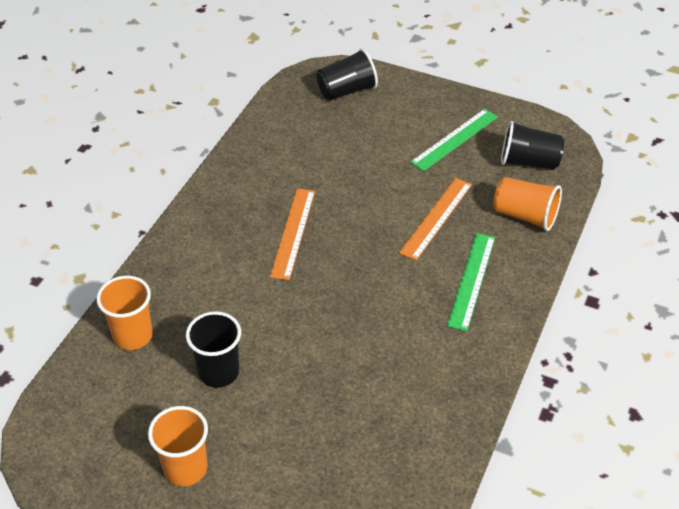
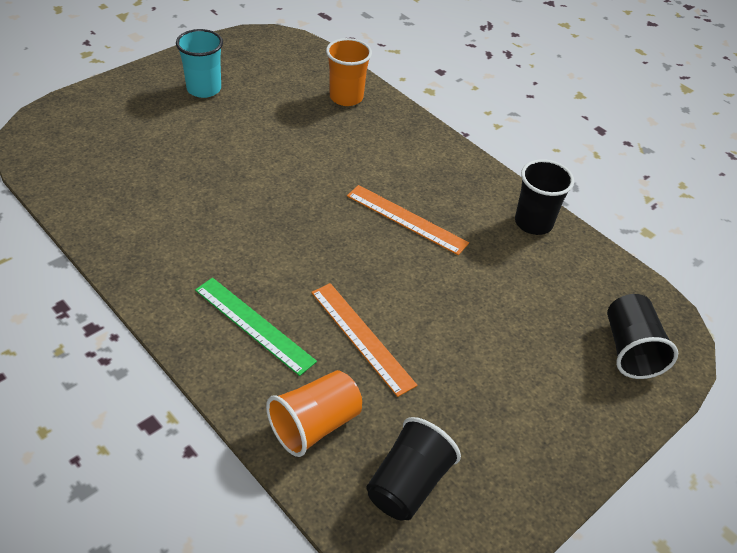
camera: 110 degrees right, 0 degrees up
orange cup [148,406,208,486] -> turquoise cup [176,29,223,98]
black cup [186,311,241,388] -> black cup moved to [515,159,574,235]
green ruler [410,109,498,171] -> none

